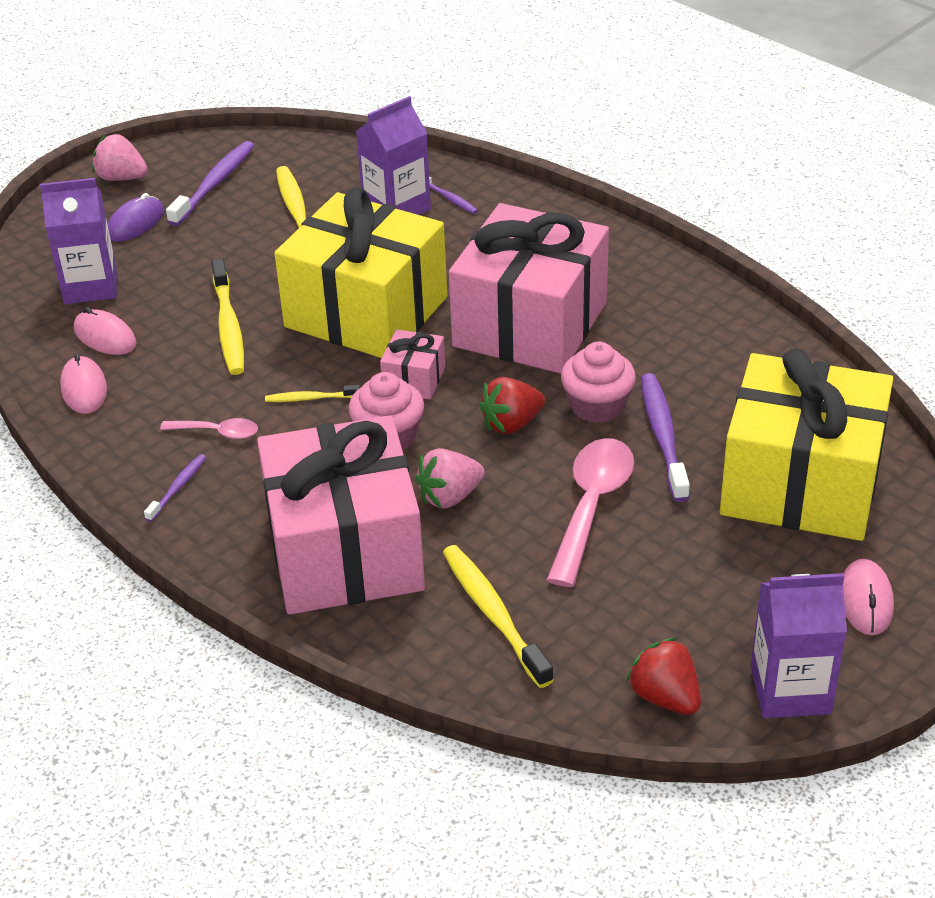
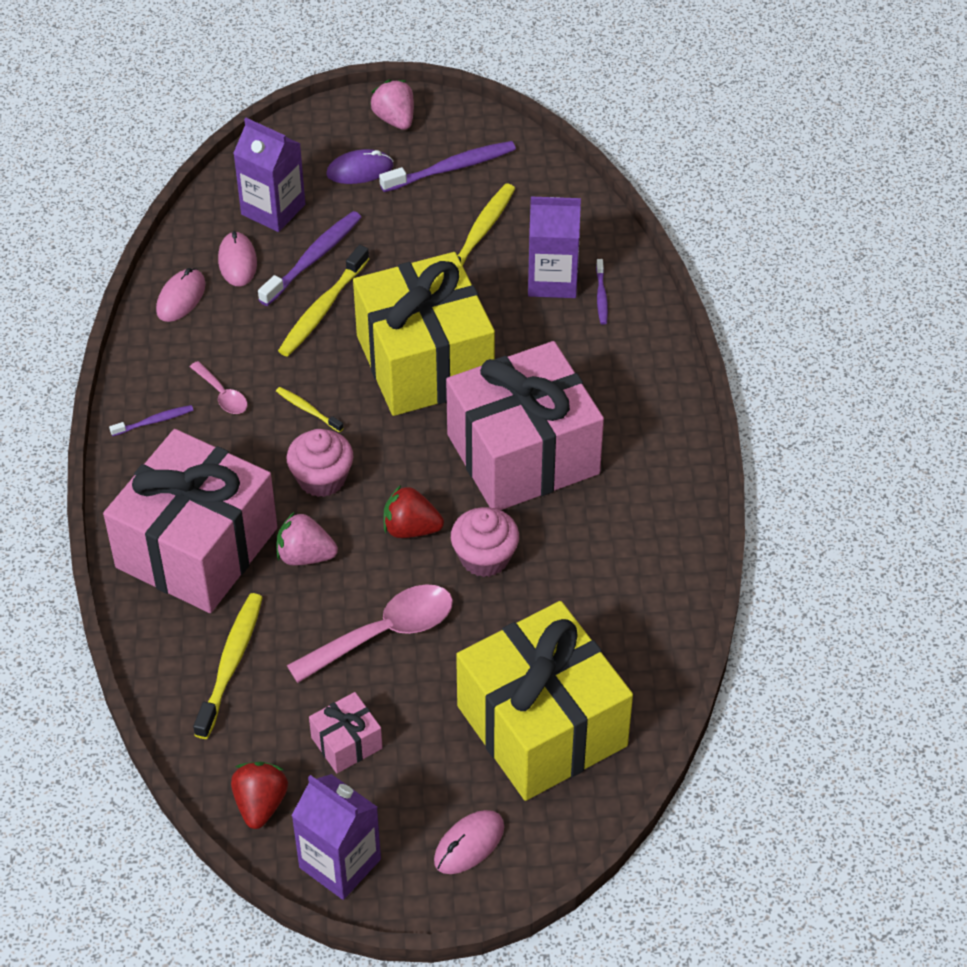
camera: 40 degrees right, 10 degrees up
pink gift [380,329,445,400] -> pink gift moved to [309,692,383,773]
purple toothbrush [641,373,690,502] -> purple toothbrush moved to [258,211,362,306]

